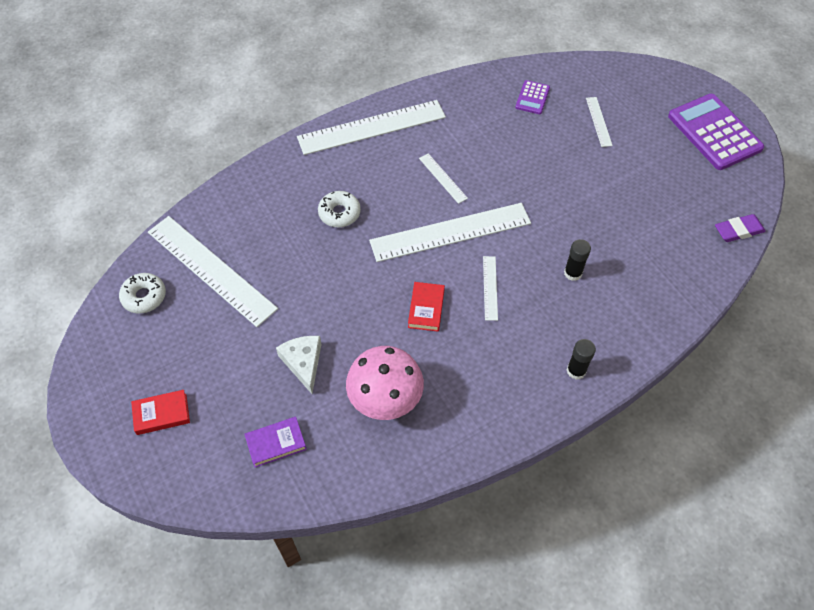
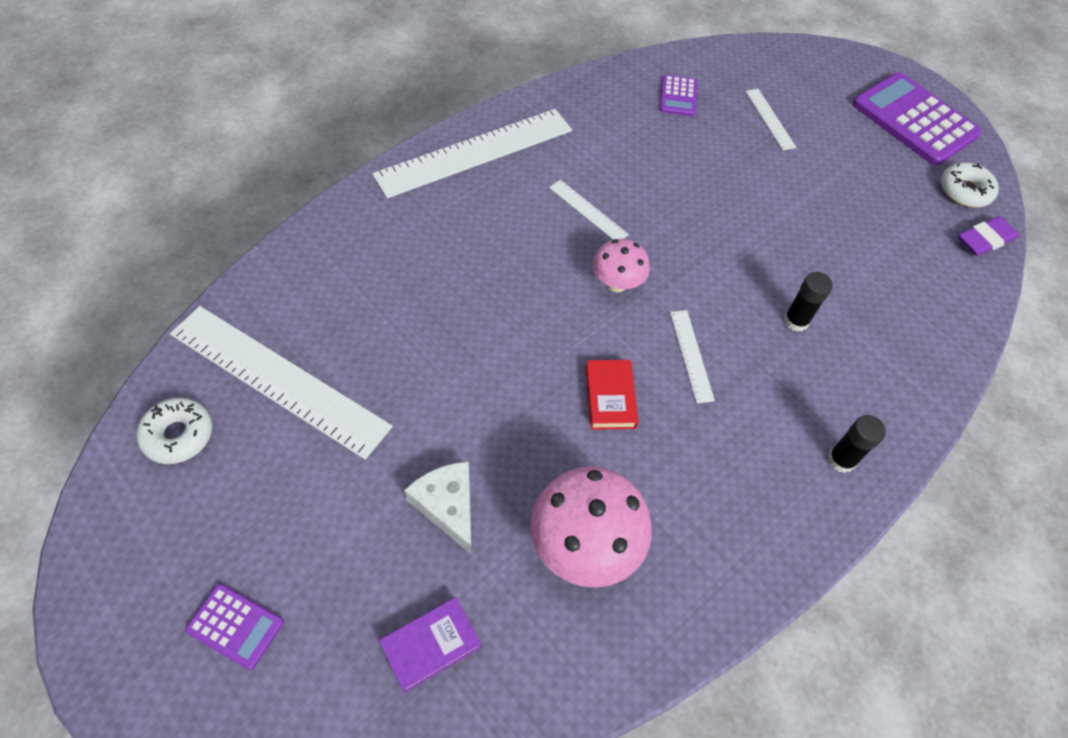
camera: 15 degrees left, 0 degrees up
red book [131,390,190,435] -> purple calculator [185,584,284,670]
white donut [318,191,361,227] -> white donut moved to [941,162,999,208]
white ruler [369,203,531,262] -> pink mushroom [593,239,650,292]

